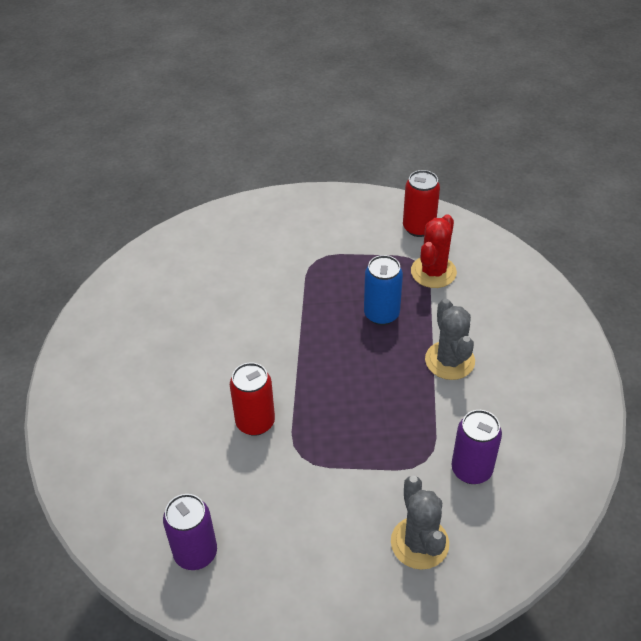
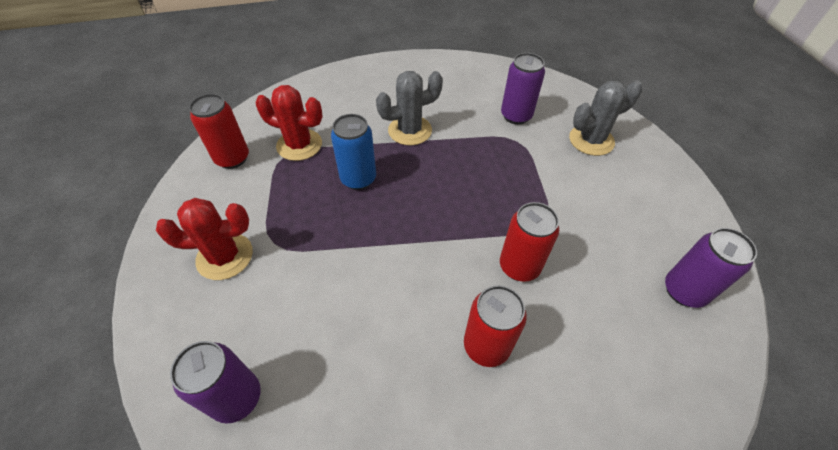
camera: 100 degrees left, 5 degrees up
none -> red cactus [156,198,253,280]
none -> purple can [170,341,261,424]
none -> red can [464,285,527,367]

